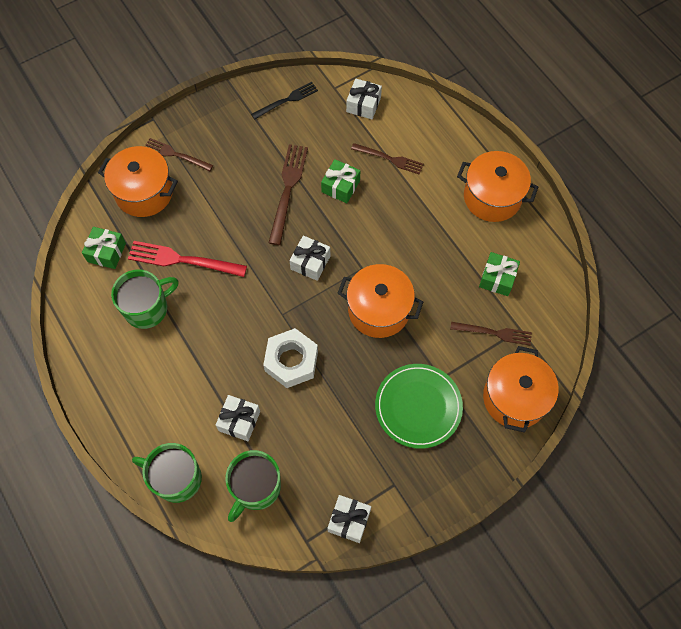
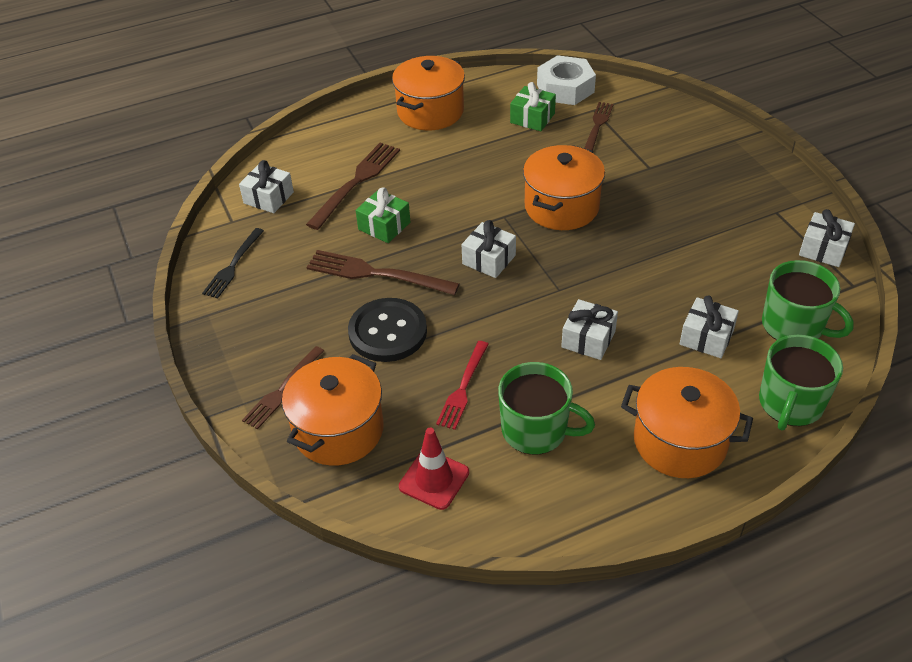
camera: 80 degrees left, 20 degrees down
green gift [82,227,126,269] -> red traffic cone [399,428,469,510]
green mug [111,270,179,329] -> green mug turned 135 degrees clockwise [498,362,595,455]
red fork [128,241,247,277] -> red fork [436,341,489,430], size x0.65
black fork [251,82,318,119] -> black fork turned 135 degrees counterclockwise [202,228,264,298]
white nut [263,328,318,388] -> white nut moved to [537,55,596,105]
brown fork [351,143,424,175] -> brown fork [306,143,400,230], size x1.53
green plate [375,364,463,449] -> none
orange pot [483,346,559,433] -> orange pot moved to [621,367,753,478]
none -> black button [348,298,427,362]
none -> white gift [561,299,618,360]

